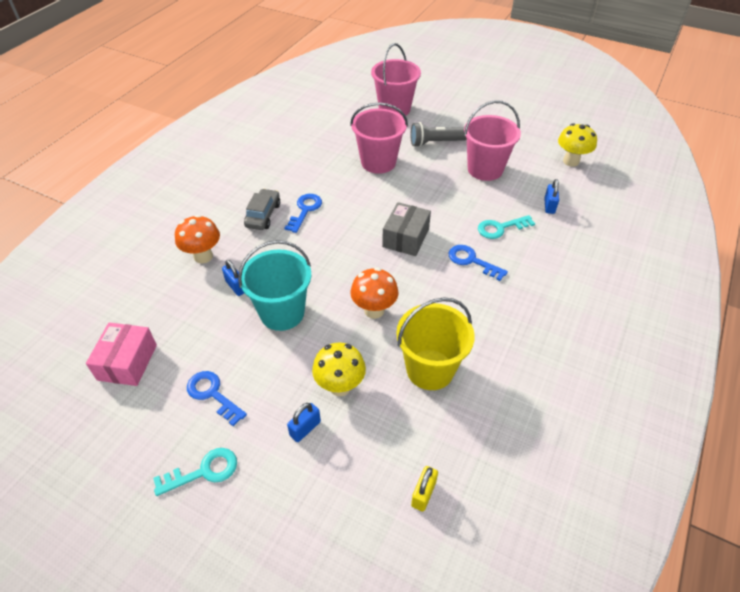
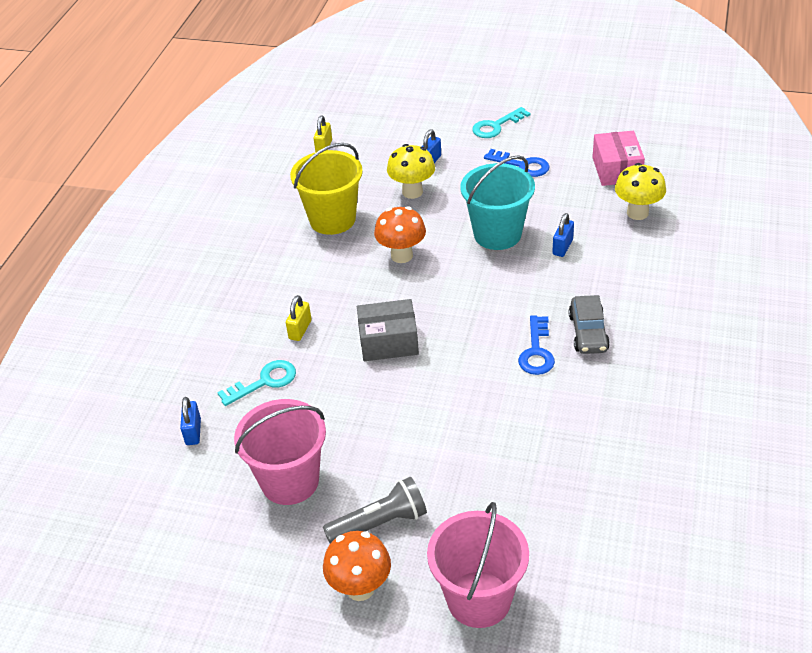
camera: 170 degrees right, 5 degrees down
orange mushroom [175,215,220,263] -> orange mushroom moved to [323,531,391,601]
blue padlock [222,260,244,296] -> blue padlock turned 75 degrees clockwise [552,213,574,257]
pink bucket [350,102,408,174] -> none
grey box [382,202,431,256] -> grey box turned 75 degrees clockwise [357,299,419,361]
blue key [449,245,508,281] -> yellow padlock [286,295,312,341]
yellow mushroom [558,123,597,167] -> yellow mushroom moved to [615,163,666,220]

